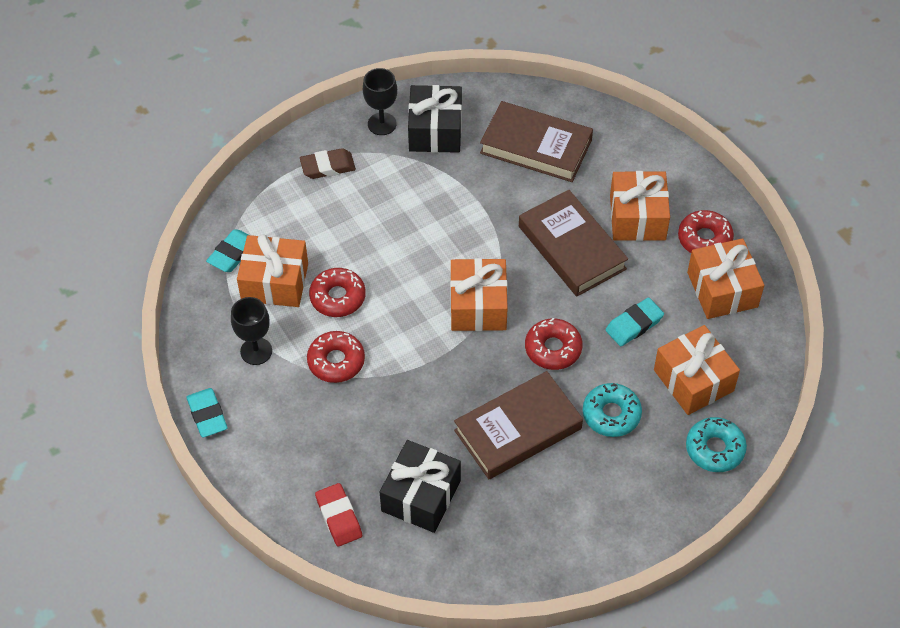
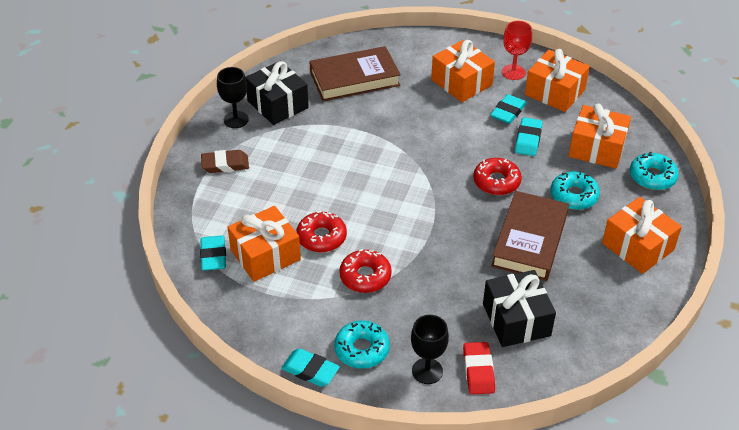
camera: 40 degrees left, 10 degrees down
black goblet [231,297,272,365] -> black goblet moved to [411,315,449,384]
brown eraser [300,148,356,179] -> brown eraser turned 45 degrees clockwise [201,150,249,173]
red eraser [315,483,362,546] -> red eraser turned 60 degrees clockwise [463,342,495,394]
orange gift [450,258,508,331] -> orange gift moved to [602,197,682,274]
brown book [519,190,628,297] -> none
red donut [678,210,734,253] -> red goblet [502,21,532,80]
none -> turquoise donut [334,320,390,369]
none -> turquoise eraser [490,94,527,124]

